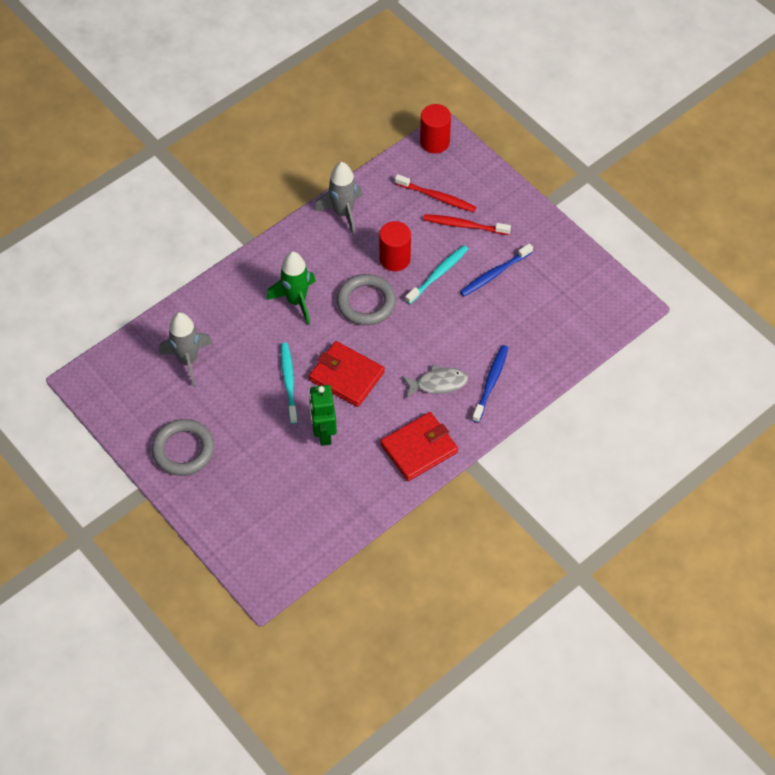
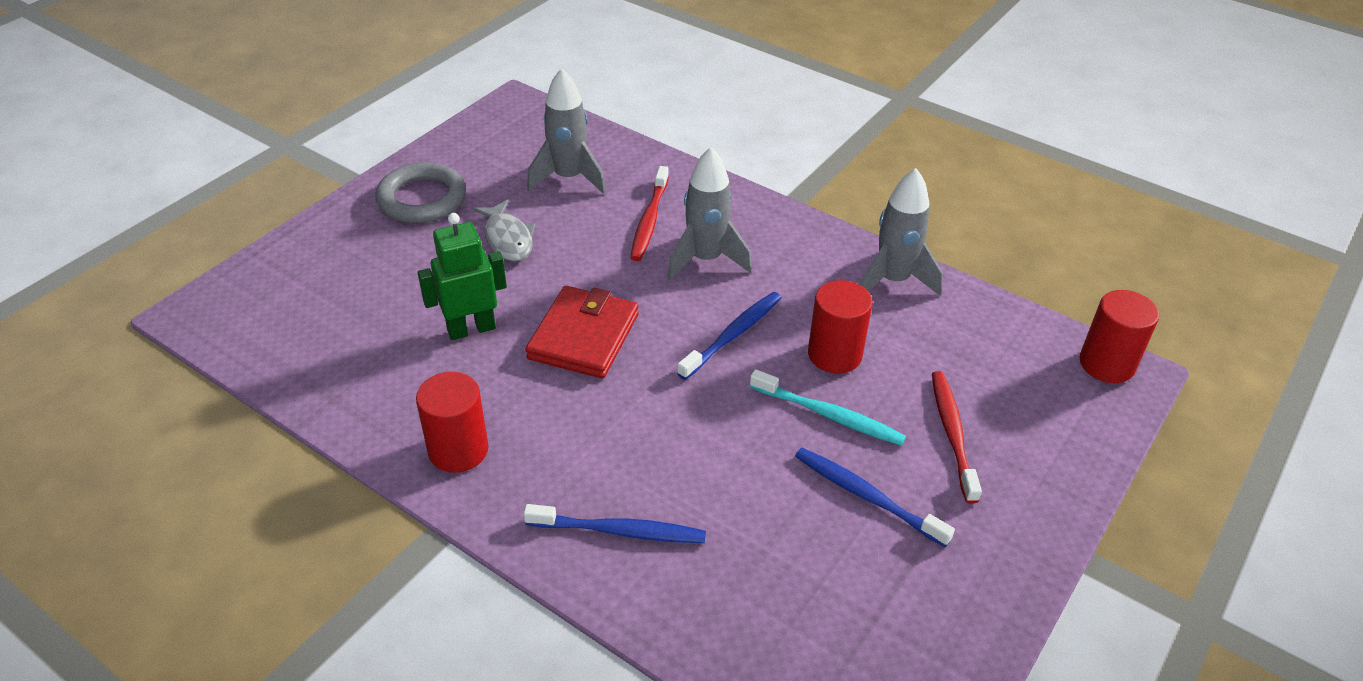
camera: 75 degrees right, 15 degrees down
green rocket [267,251,316,325] -> grey rocket [667,147,752,280]
turquoise toothbrush [281,343,298,424] -> none
grey ring [337,274,396,325] -> blue toothbrush [677,292,782,380]
red wallet [380,412,458,481] -> red cylinder [416,372,489,473]
red toothbrush [395,174,476,212] -> red toothbrush moved to [630,166,669,261]
grey fish [402,364,468,398] -> grey fish moved to [473,199,536,262]

